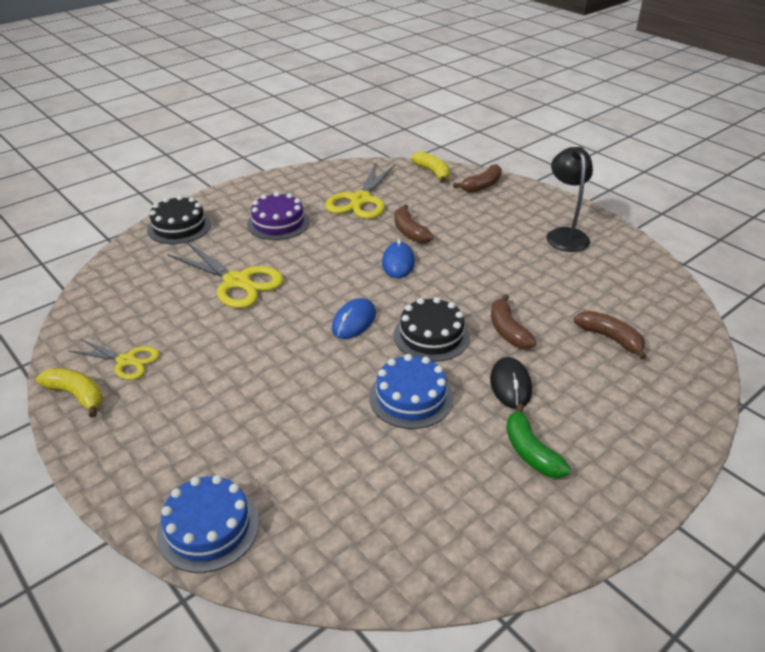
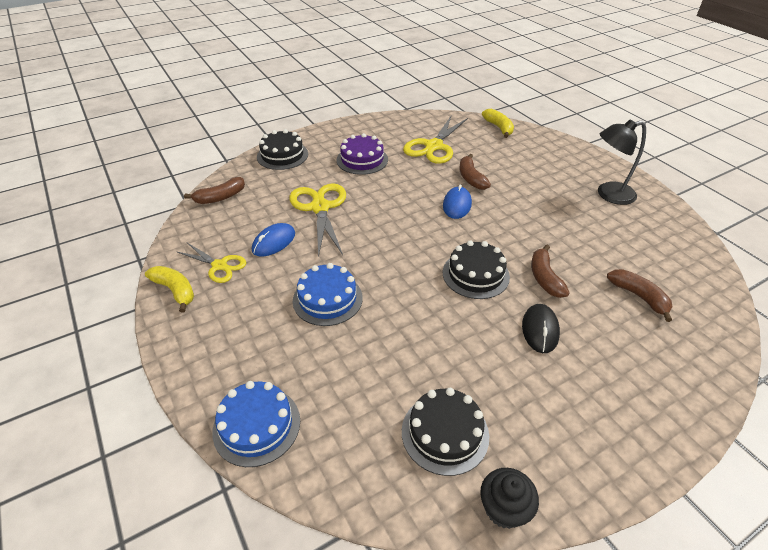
camera: 10 degrees right, 5 degrees up
yellow scissors [167,242,284,308] -> yellow scissors turned 150 degrees counterclockwise [289,183,346,258]
blue mouse [332,298,376,339] -> blue mouse moved to [252,223,295,257]
blue cake [369,354,453,429] -> blue cake moved to [293,263,363,326]
brown banana [453,164,502,192] -> brown banana moved to [184,177,245,204]
green banana [506,404,571,478] -> none
black lamp [546,147,593,252] -> black lamp turned 105 degrees counterclockwise [598,119,646,205]
none -> black cake [402,388,489,476]
none -> black cupcake [480,468,539,529]

